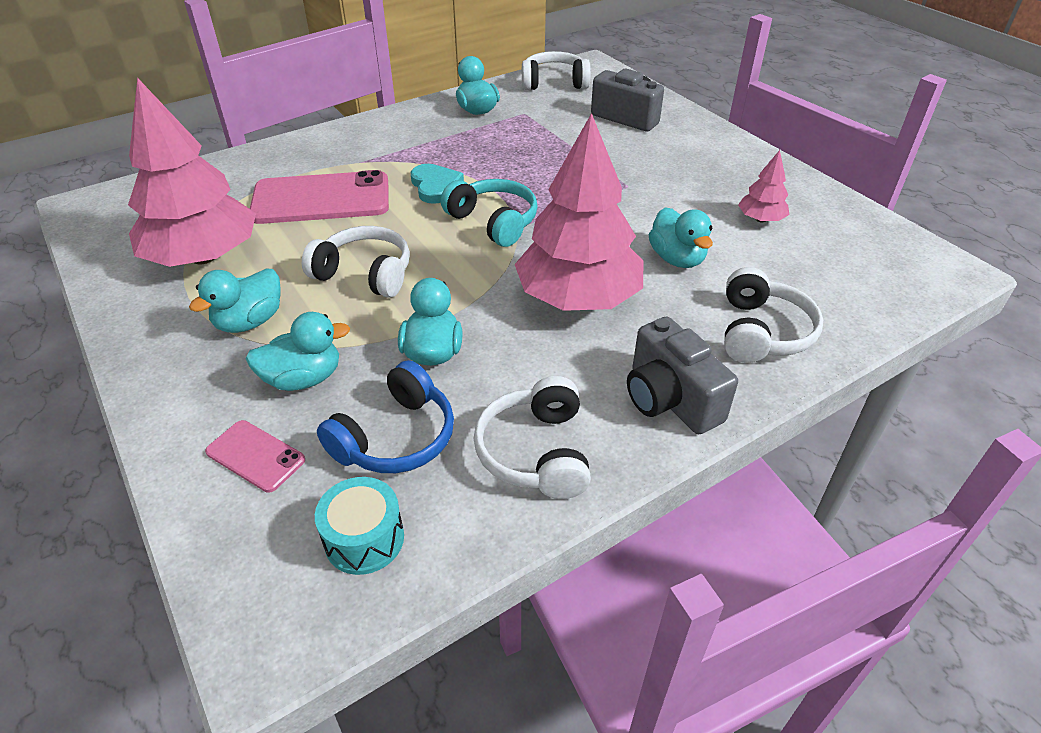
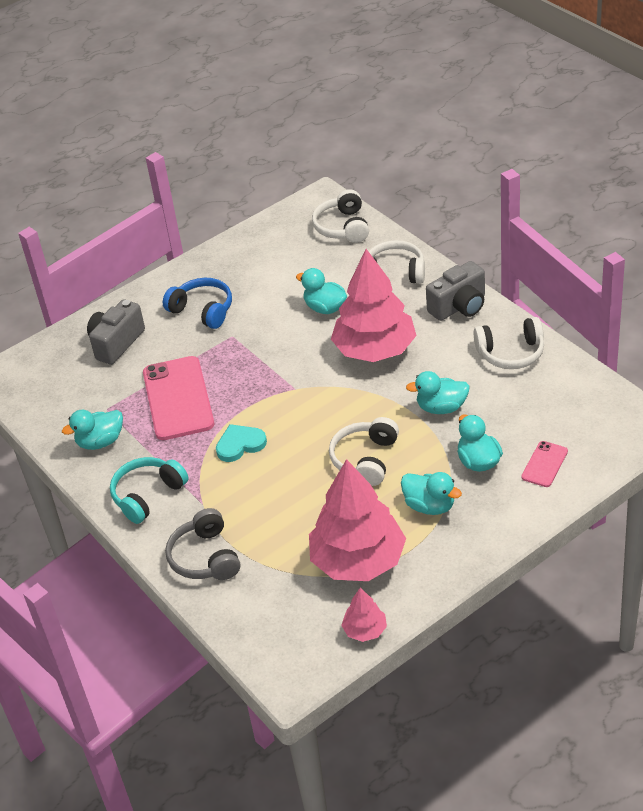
camera: 90 degrees left, 0 degrees up
pink phone [250,170,389,224] -> pink phone moved to [143,356,214,440]
turquoise drum [315,477,404,575] -> none
blue headphones [317,360,454,473] -> blue headphones moved to [163,278,232,329]
turquoise headphones [441,179,538,247] -> turquoise headphones moved to [110,457,189,524]
white headphones [522,51,591,90] -> white headphones moved to [312,189,369,243]
turquoise duck [649,207,713,268] -> turquoise duck turned 120 degrees counterclockwise [296,268,347,314]
pink tree [738,150,789,222] -> pink tree moved to [341,588,387,642]
none -> grey headphones [165,508,240,580]

